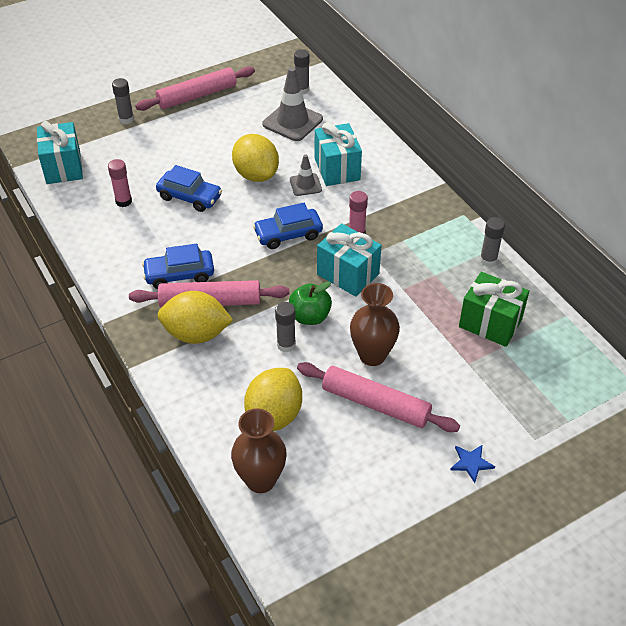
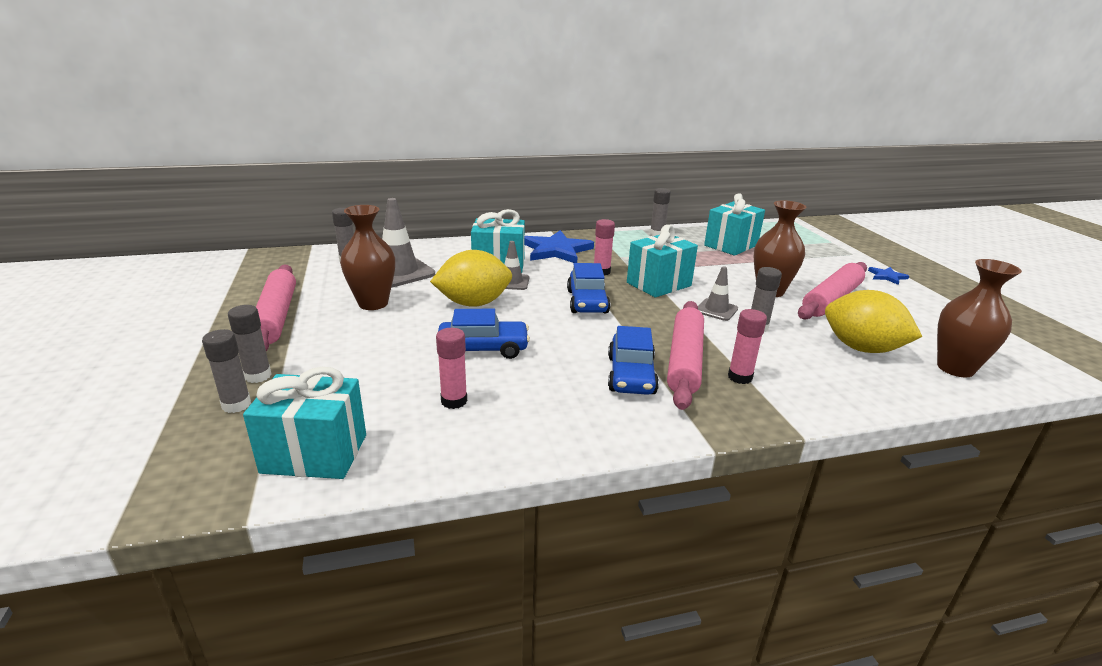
camera: 75 degrees left, 20 degrees down
blue car [156,165,222,212] -> blue car turned 45 degrees clockwise [438,309,530,359]
yellow lemon [157,291,233,344] -> pink glue stick [728,309,767,384]
green apple [289,281,332,325] -> grey traffic cone [698,266,738,321]
green gift [459,272,529,347] -> turquoise gift [704,193,765,256]
none -> grey glue stick [202,329,251,413]
none -> brown vase [340,205,395,310]
none -> blue star [525,230,594,263]

